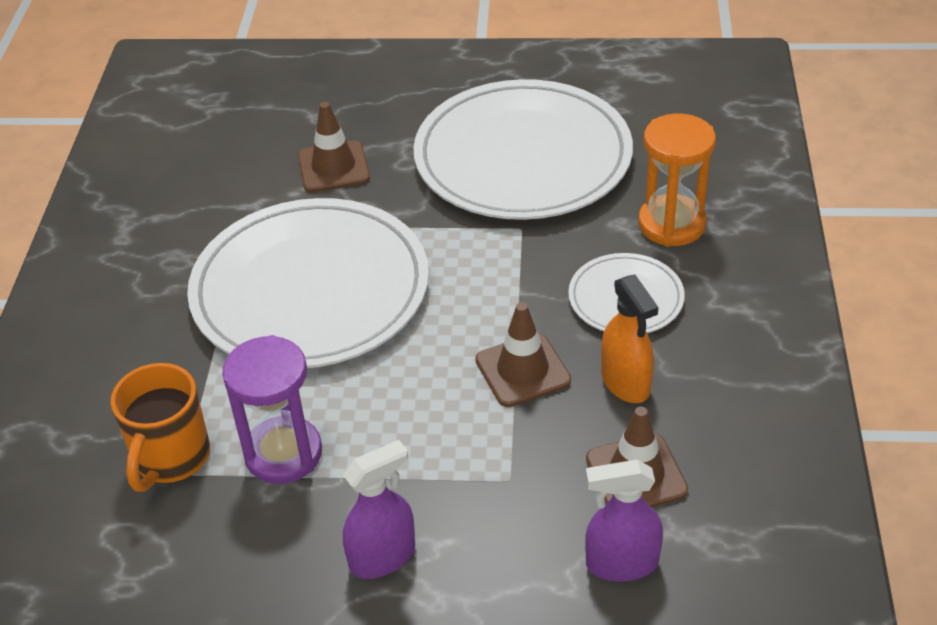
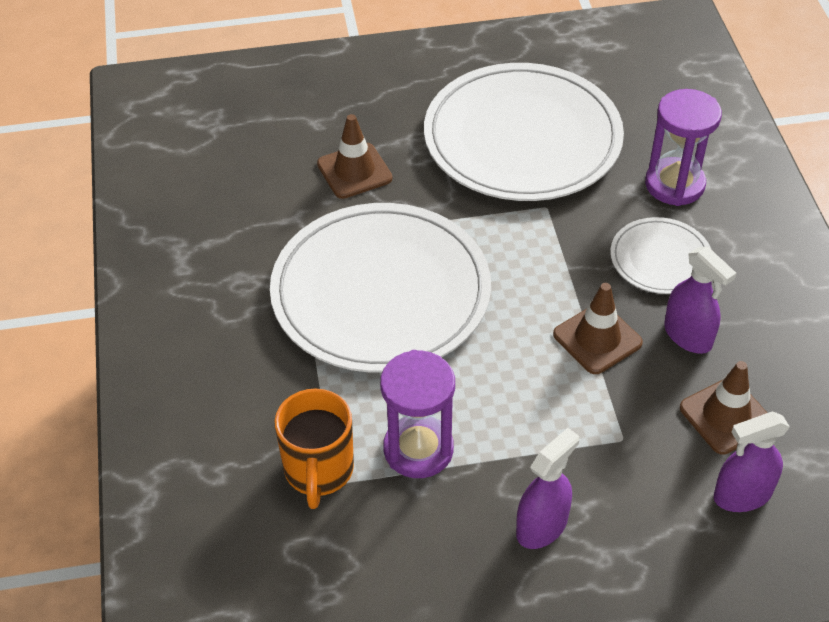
camera: 15 degrees left, 5 degrees up
orange spray bottle [601,275,659,403] -> purple spray bottle [664,246,736,354]
orange hourglass [638,113,716,247] -> purple hourglass [645,89,722,206]

